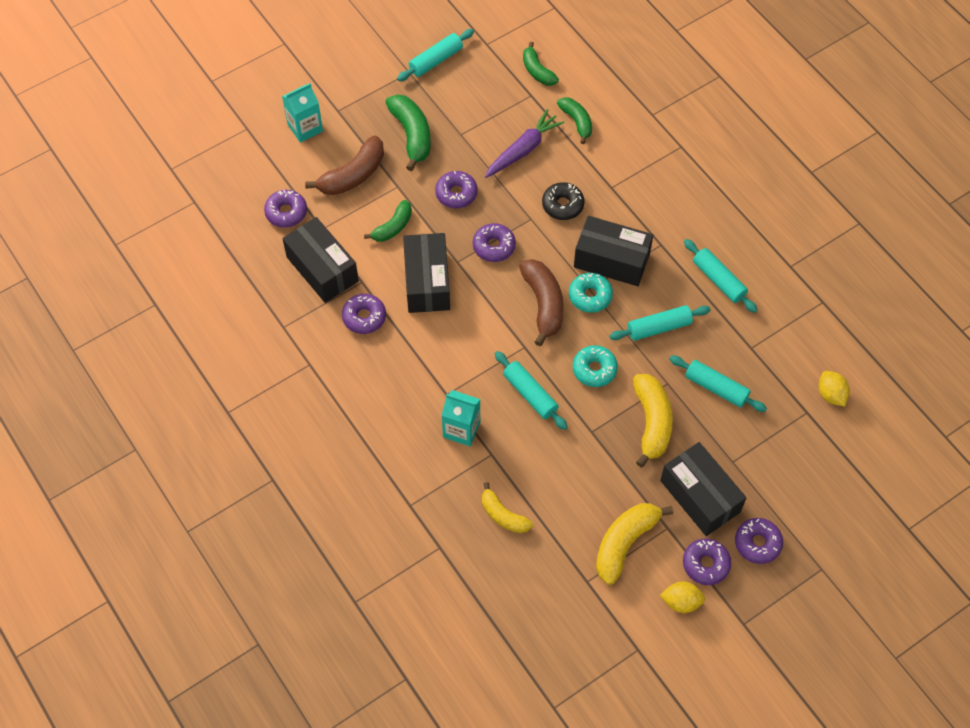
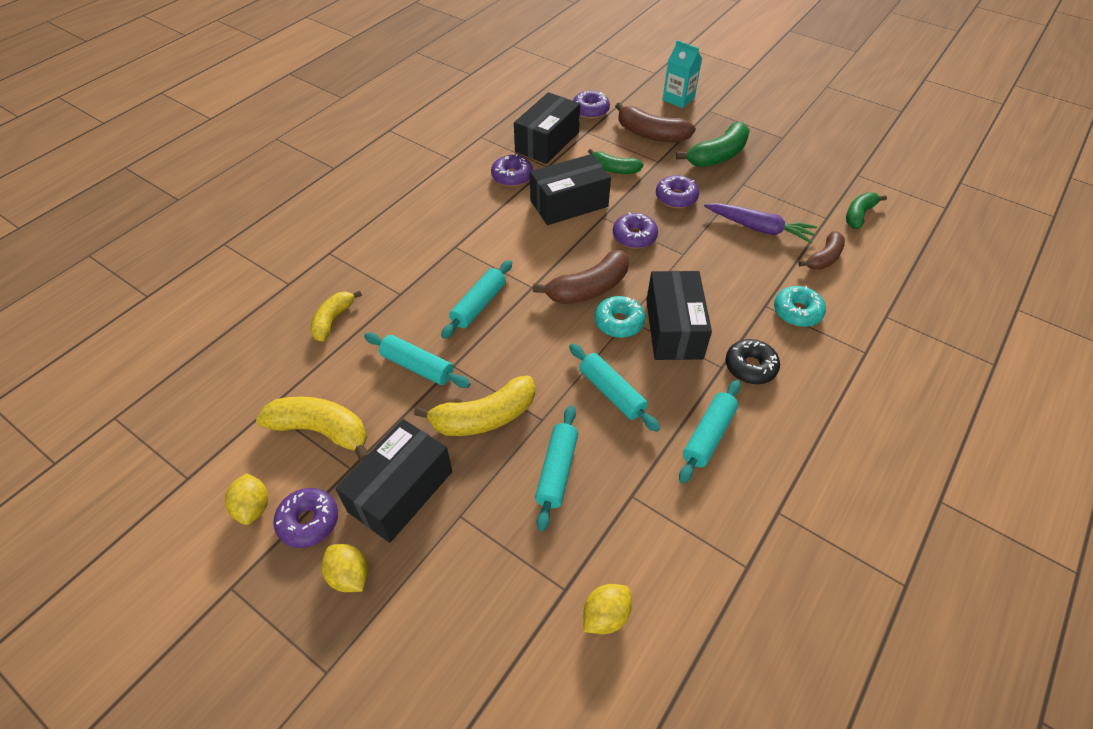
camera: 70 degrees right, 10 degrees down
turquoise rolling pin [397,29,474,81] -> turquoise rolling pin moved to [364,333,471,388]
turquoise carton [441,390,480,446] -> none
black donut [542,182,585,220] -> black donut moved to [725,339,780,384]
green banana [557,97,592,144] -> brown banana [798,231,845,270]
turquoise donut [573,345,618,387] -> turquoise donut moved to [774,286,826,327]
purple donut [735,518,783,564] -> yellow lemon [322,544,368,592]

